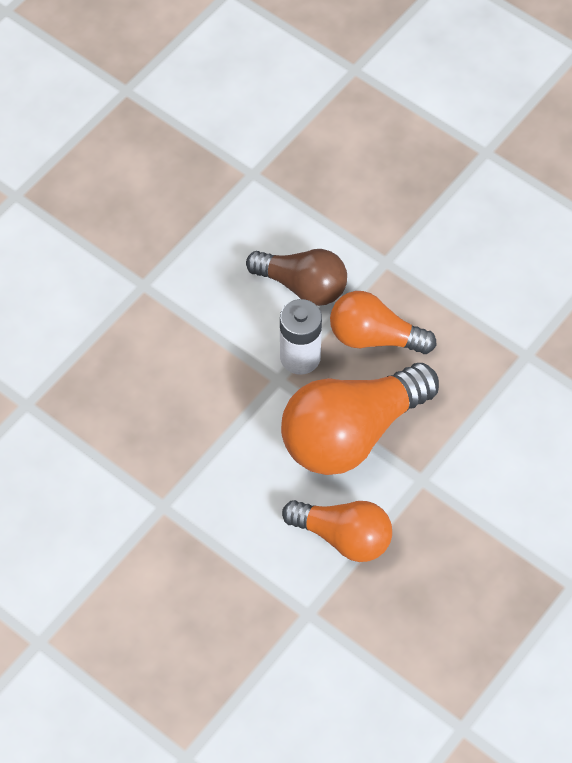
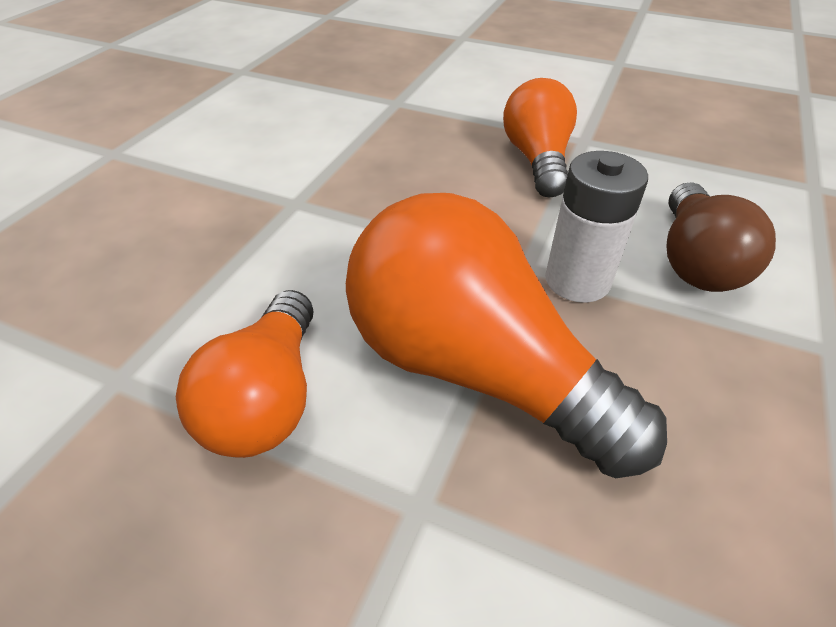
camera: 75 degrees right, 15 degrees down
orange light bulb [330,291,437,354] -> orange light bulb moved to [503,78,577,197]

